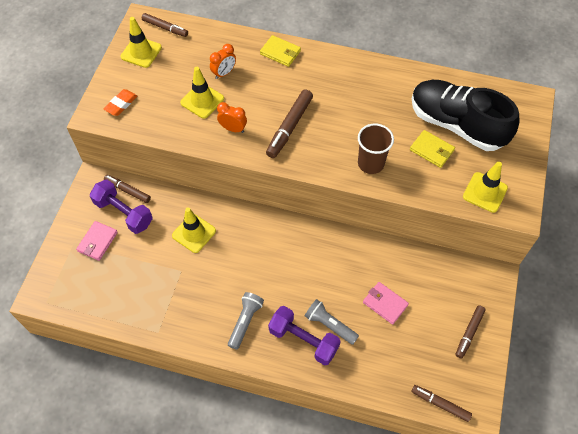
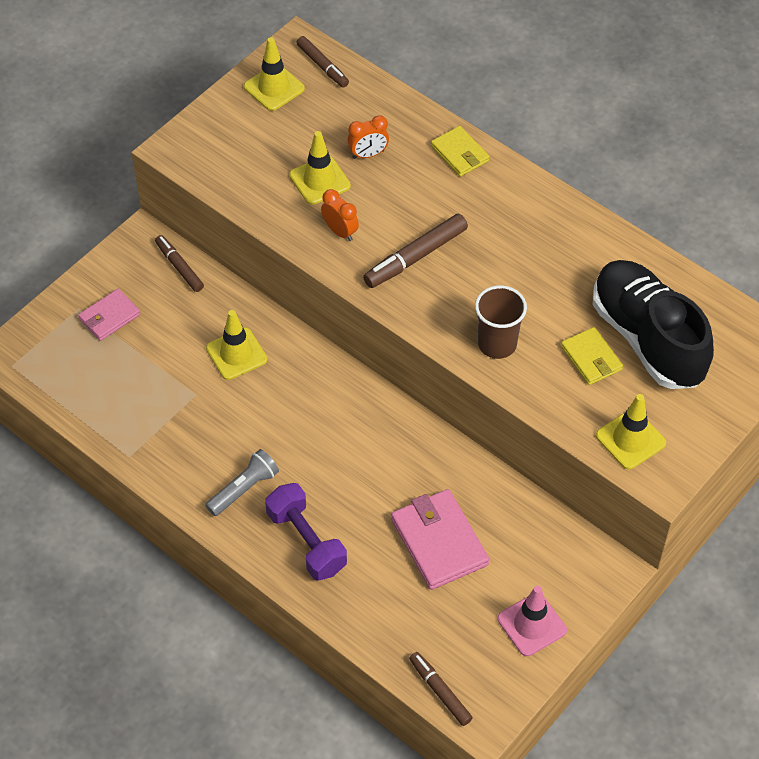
camera: 25 degrees right, 5 degrees down
purple dumbbell [90,180,153,234] -> none
orange eraser [104,89,137,116] -> none
grey flashlight [305,299,359,345] -> none
pink wallet [363,282,409,325] -> pink wallet [391,489,489,590], size x1.64
brown marker [456,305,486,359] -> pink traffic cone [498,586,567,656]

